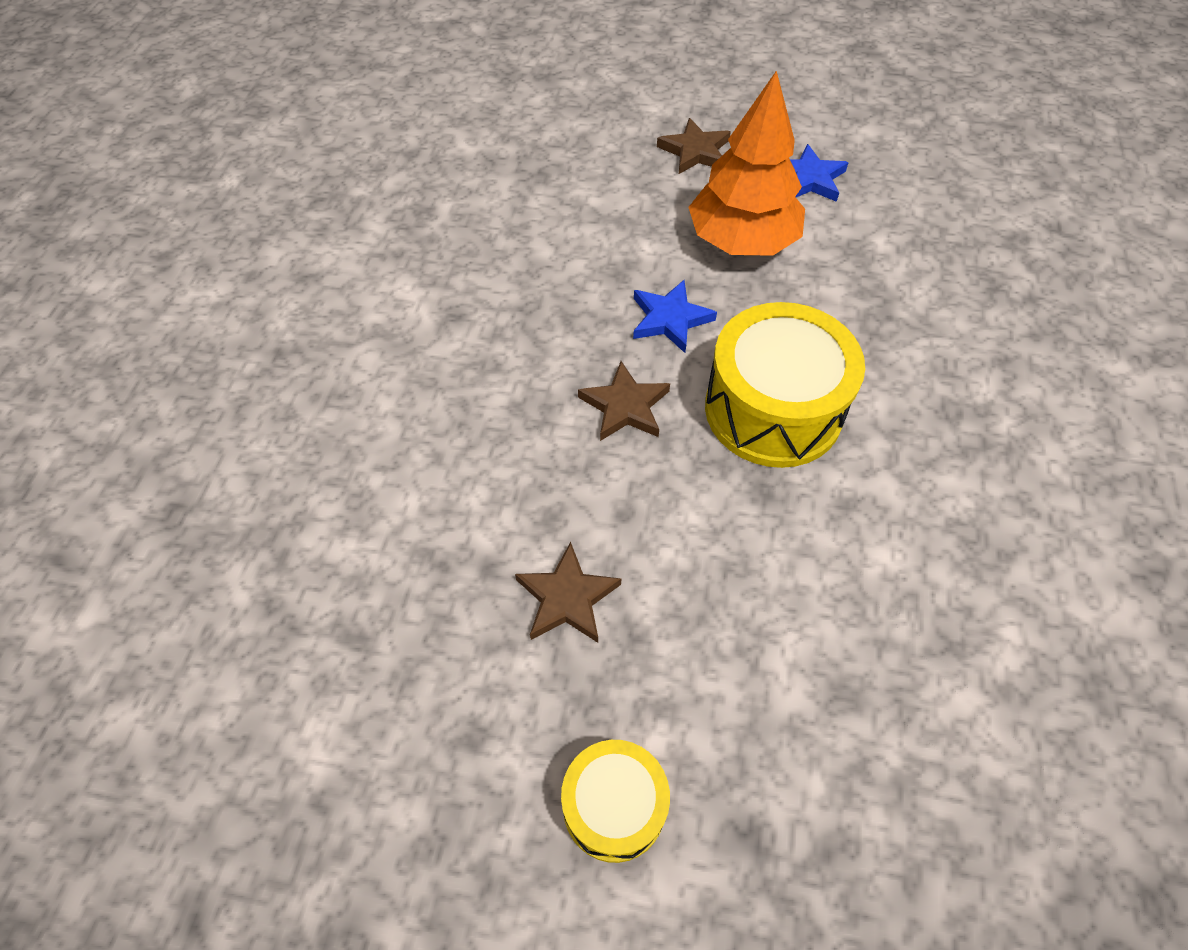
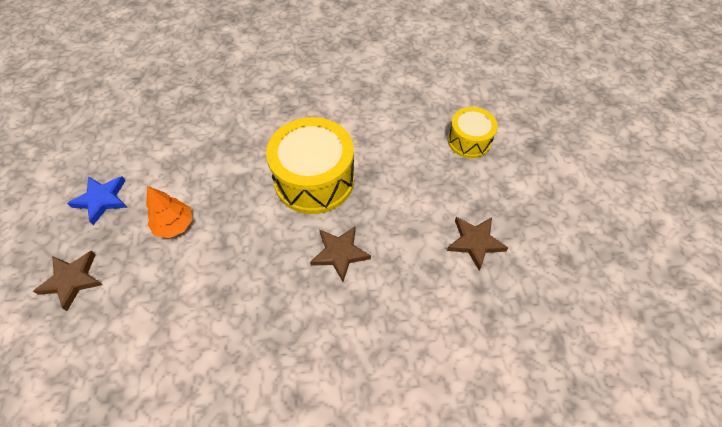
camera: 110 degrees left, 0 degrees up
yellow drum [561,740,670,863] -> yellow drum moved to [448,107,498,158]
blue star [633,280,717,353] -> none
orange tree [688,70,805,256] -> orange tree [146,186,193,238], size x0.53

